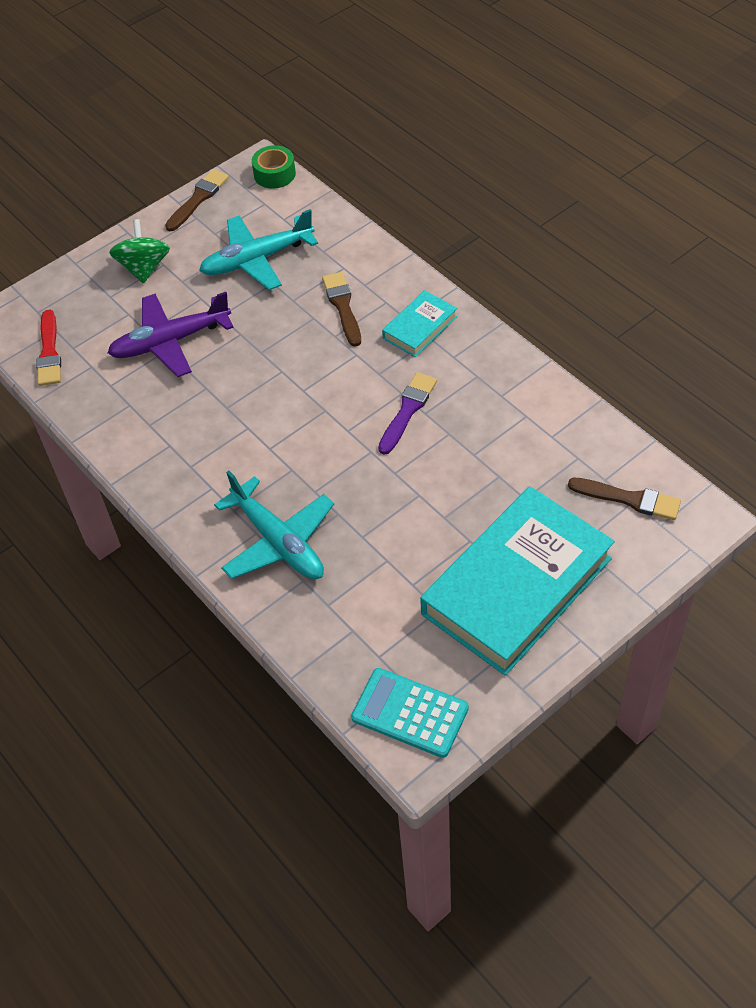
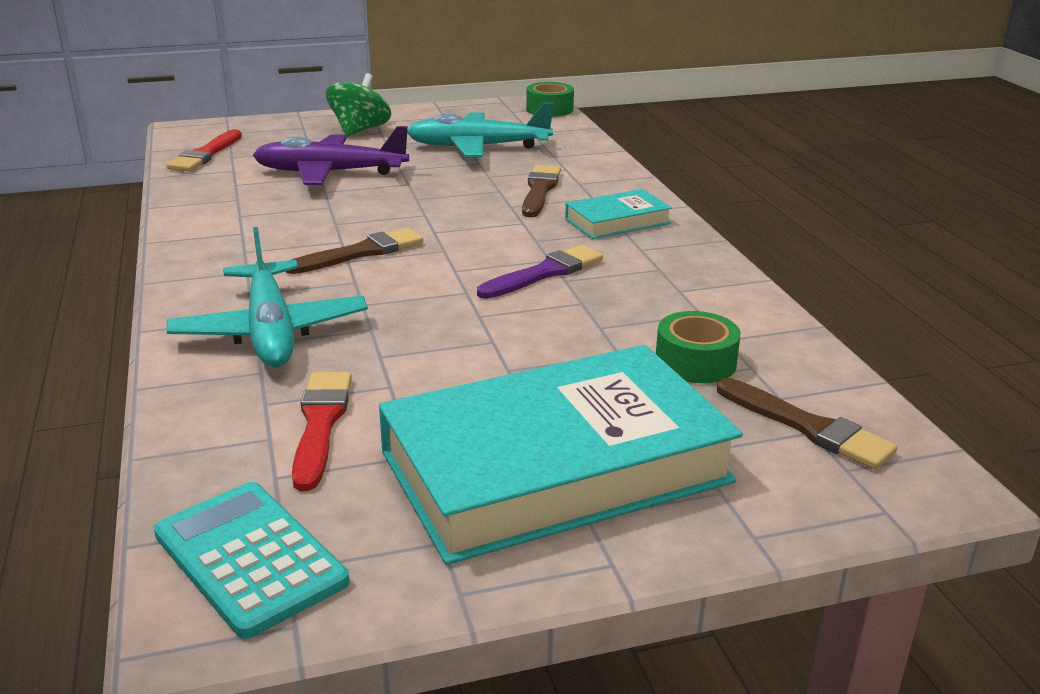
camera: 20 degrees right, 25 degrees down
brown brush [165,169,229,231] -> brown brush moved to [286,228,423,274]
none -> red brush [292,372,352,491]
none -> green tape [656,311,741,383]

